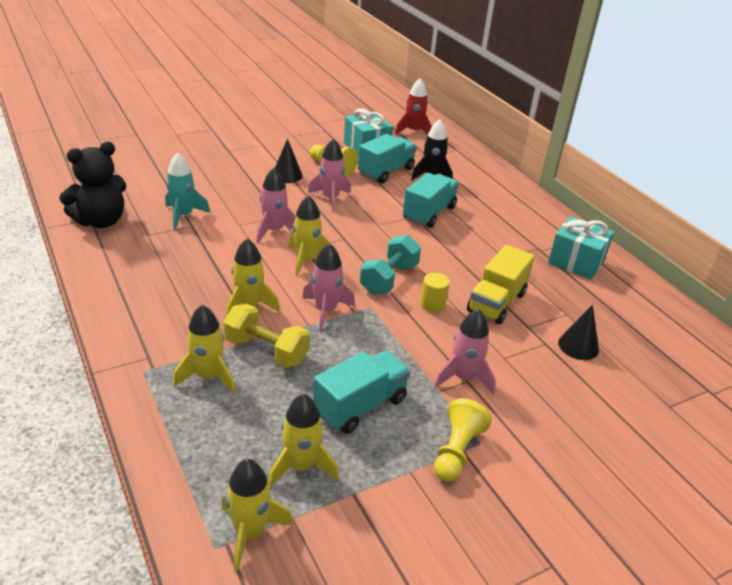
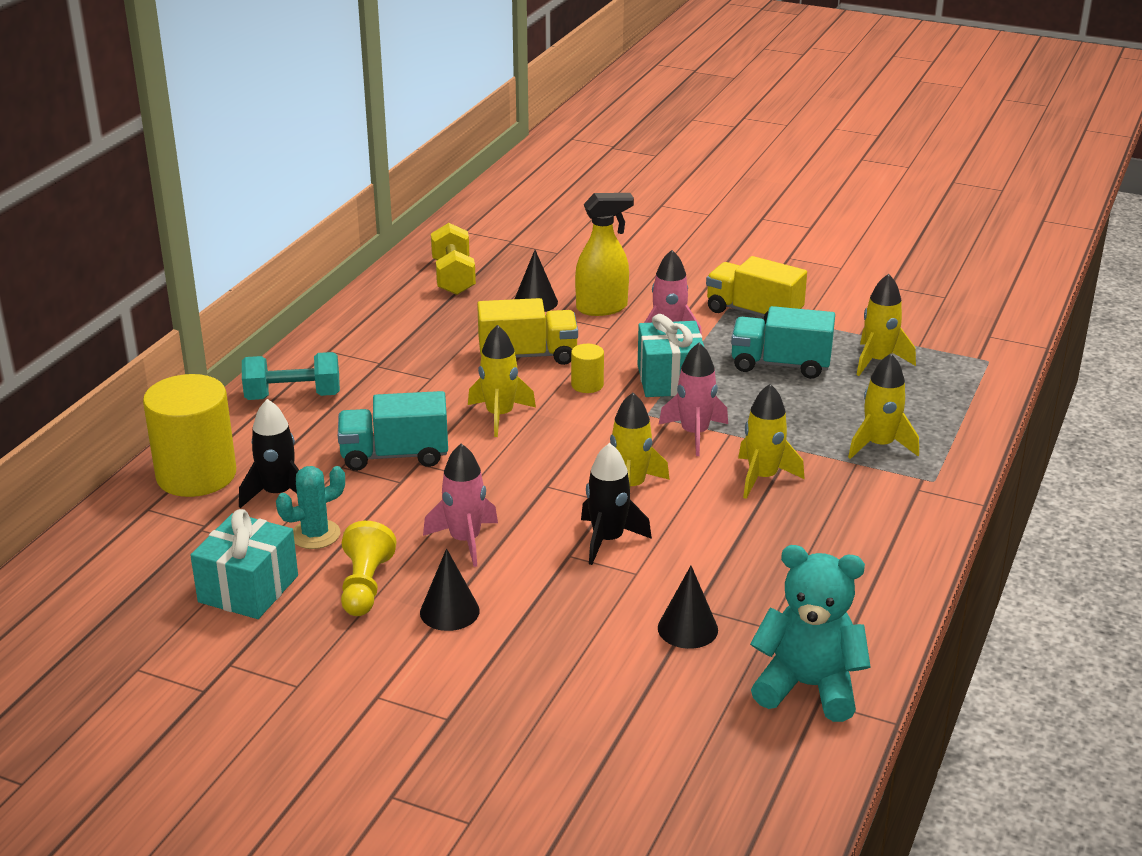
camera: 125 degrees left, 5 degrees down
black teddy bear [59,142,126,228] -> turquoise teddy bear [750,545,871,722]
turquoise rocket [165,152,210,230] -> black cone [658,566,718,649]
yellow rocket [222,459,293,572] -> yellow rocket moved to [468,325,536,437]
yellow dumbbell [223,304,310,368] -> yellow dumbbell moved to [431,223,476,295]
pink rocket [257,168,295,243] -> black rocket [581,443,652,565]
turquoise truck [358,134,417,183] -> turquoise cactus [276,466,345,549]
turquoise dumbbell [360,235,421,295] -> turquoise dumbbell moved to [242,352,340,400]
red rocket [395,78,432,135] -> none
yellow pawn [434,398,492,482] -> yellow truck [706,256,807,324]
turquoise gift [548,216,614,280] -> turquoise gift moved to [638,314,704,397]
none -> yellow cylinder [143,374,236,497]
none -> yellow spray bottle [575,193,634,316]

